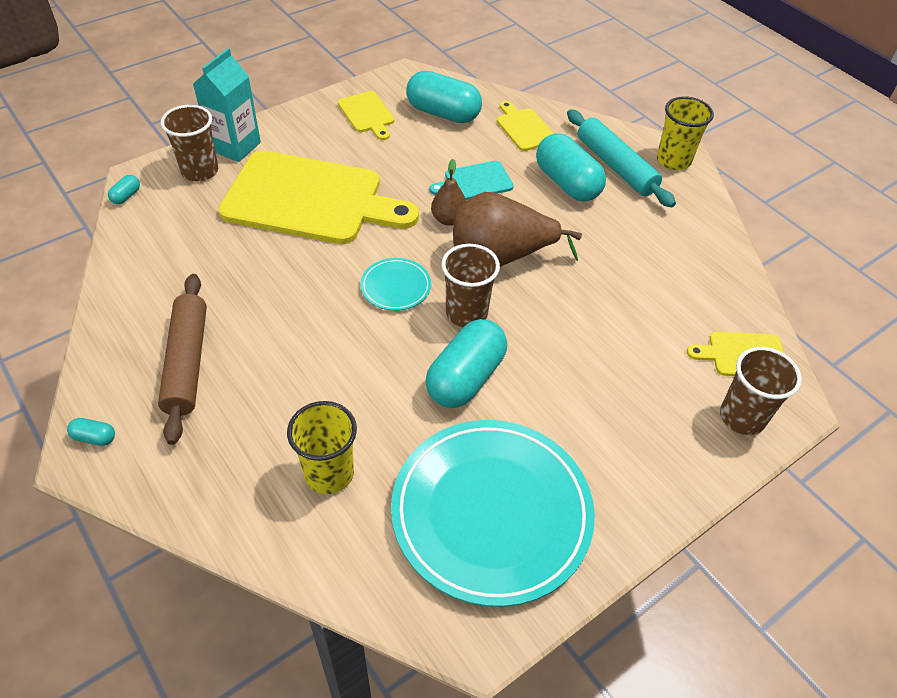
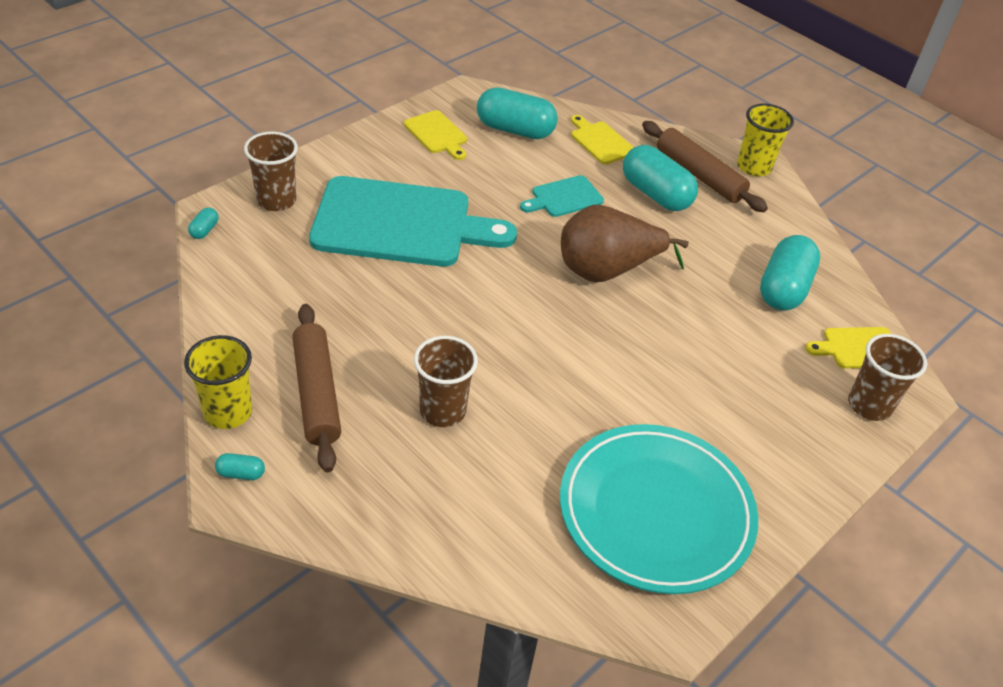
camera: 10 degrees left, 5 degrees down
turquoise carton [193,48,261,162] -> none
yellow cutting board [218,150,419,244] -> turquoise cutting board [309,176,517,267]
yellow cup [287,401,357,494] -> yellow cup moved to [184,335,252,429]
turquoise plate [360,258,431,311] -> none
turquoise capsule [425,319,507,408] -> turquoise capsule moved to [760,235,820,310]
brown pear [431,159,466,226] -> none
brown cup [441,244,500,327] -> brown cup moved to [414,336,478,427]
turquoise rolling pin [567,109,676,208] -> brown rolling pin [642,121,768,212]

